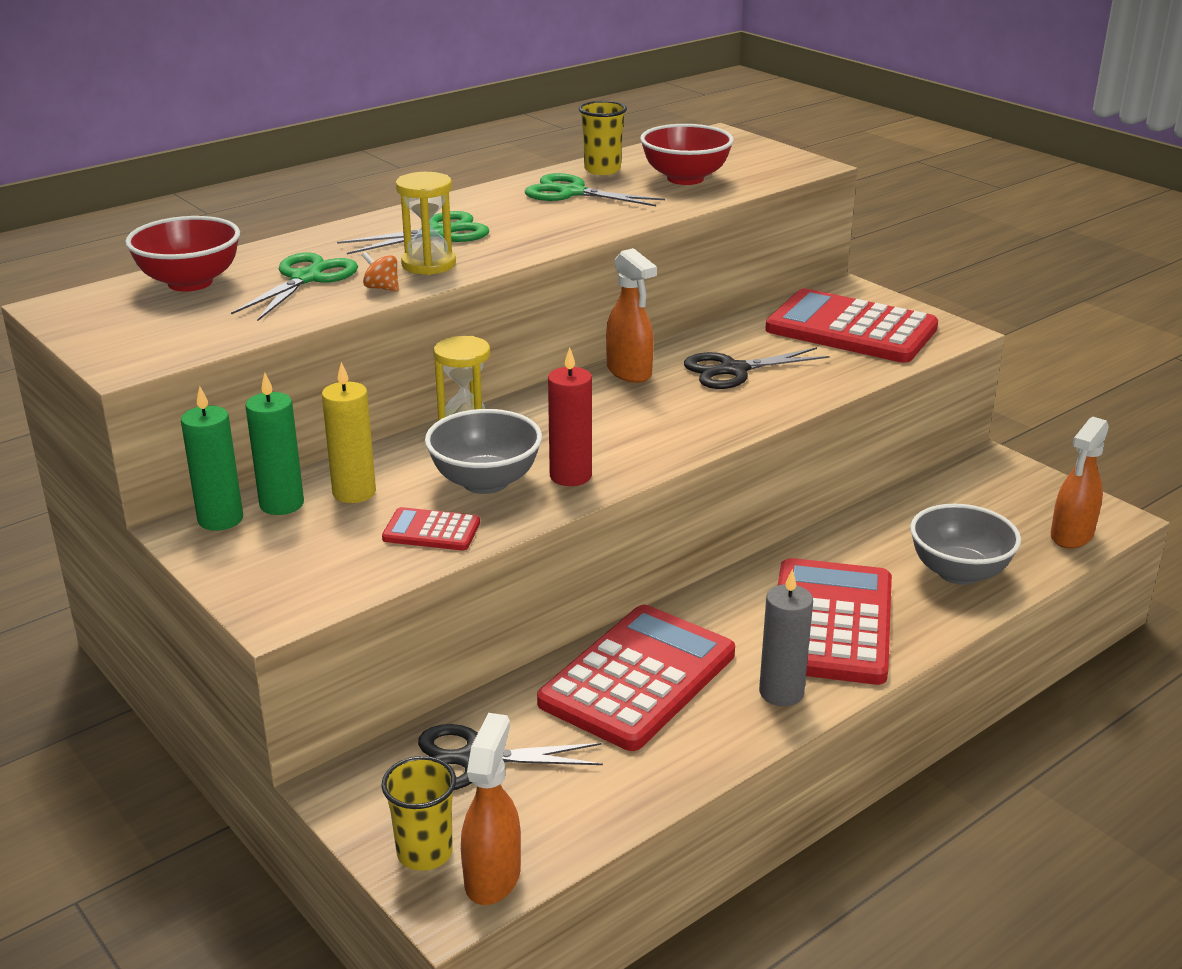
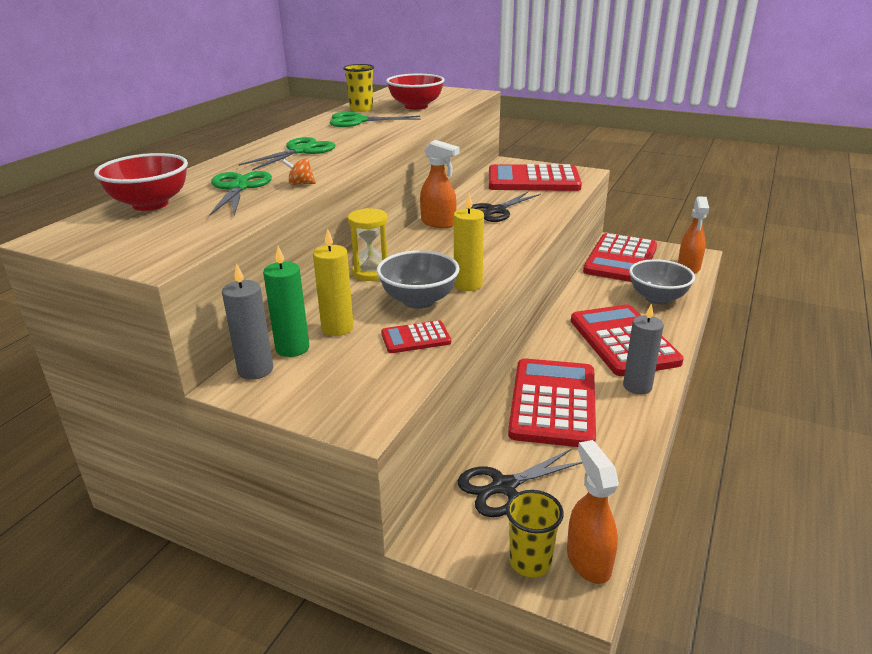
camera: 25 degrees left, 0 degrees up
green candle [181,386,243,531] -> grey candle [222,263,273,380]
yellow hourglass [396,172,456,275] -> none
red candle [548,347,592,486] -> yellow candle [454,193,484,291]
none -> red calculator [583,233,657,282]

